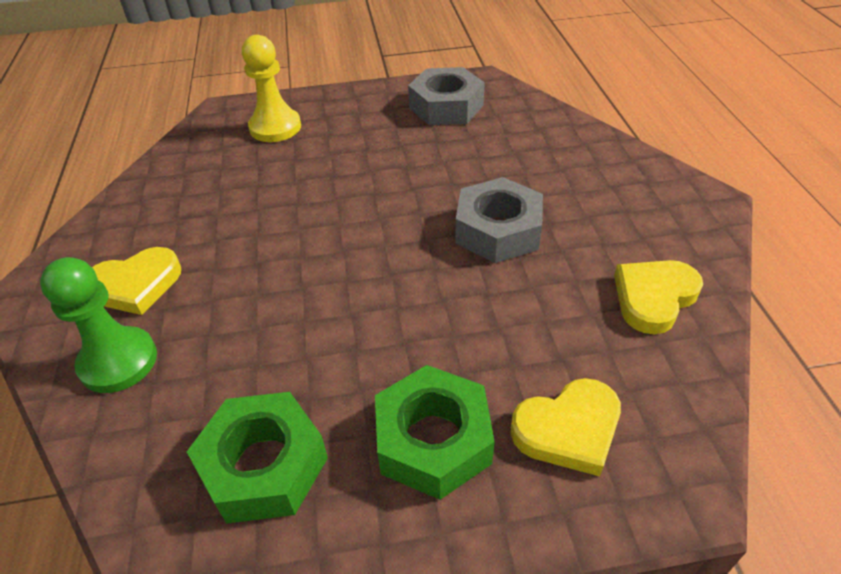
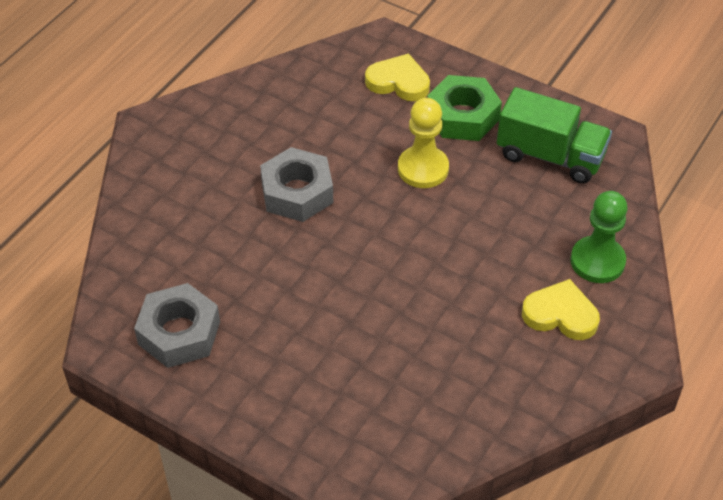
camera: 140 degrees left, 5 degrees up
green nut [187,392,328,524] -> green truck [497,87,612,184]
yellow pawn [242,35,301,142] -> yellow pawn moved to [398,98,449,188]
yellow heart [614,260,703,334] -> none

